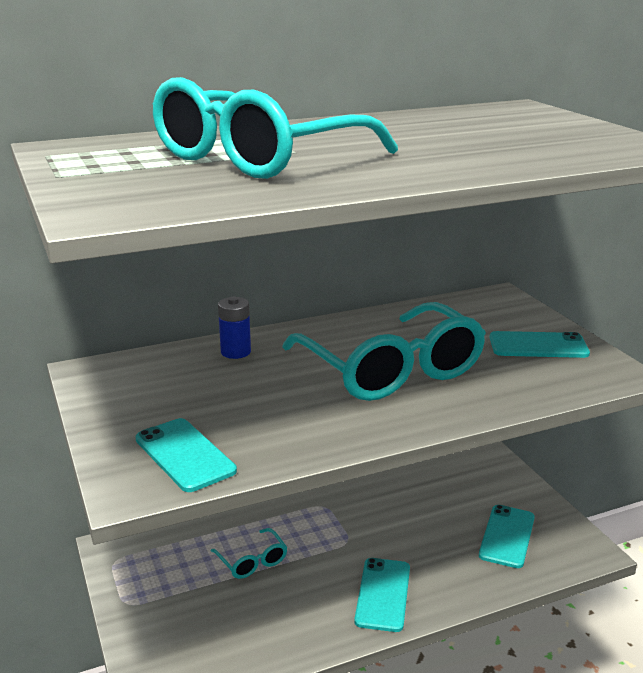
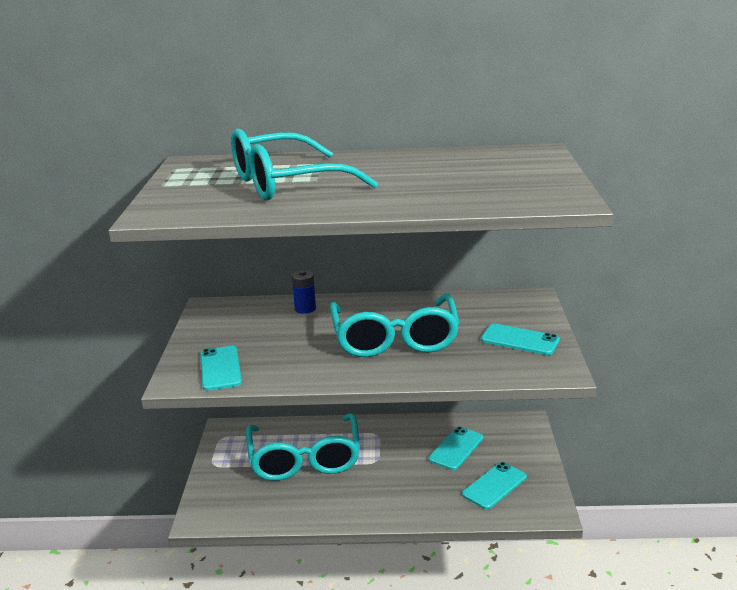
camera: 25 degrees right, 0 degrees up
turquoise glasses [211,528,287,579] -> turquoise glasses [246,413,360,481], size x2.38
turquoise phone [354,558,410,632] -> turquoise phone moved to [428,427,484,470]

